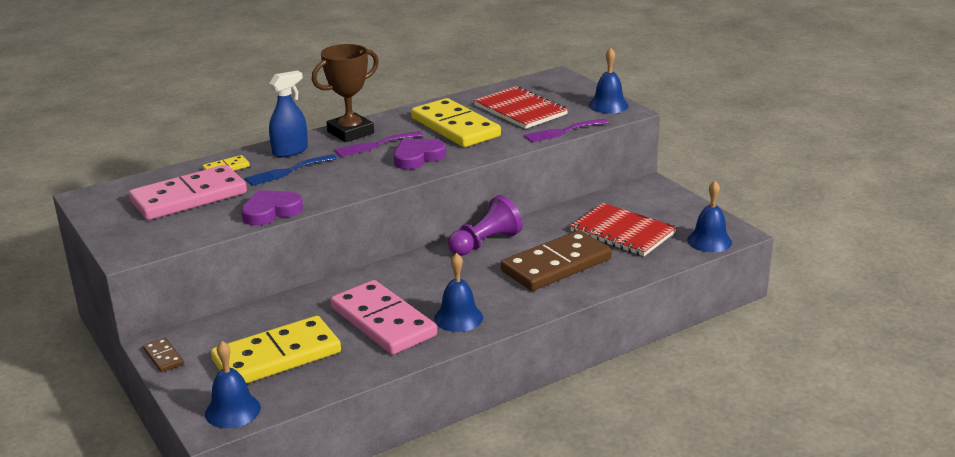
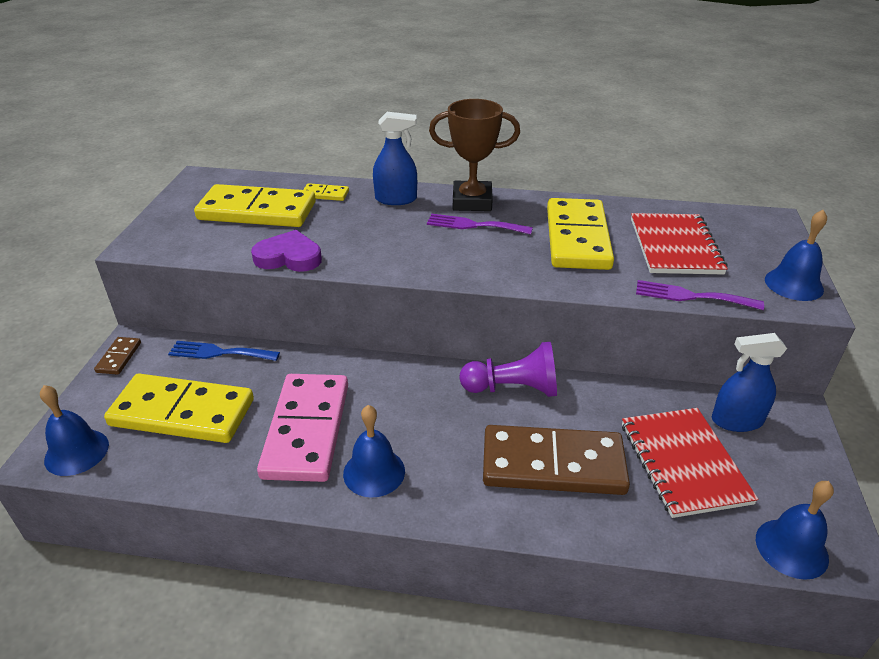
camera: 40 degrees right, 10 degrees up
pink domino [129,165,247,220] -> yellow domino [194,184,316,227]
blue fork [245,154,337,186] -> blue fork moved to [168,341,280,361]
purple heart [394,139,446,169] -> none
none -> blue spray bottle [712,333,787,432]

